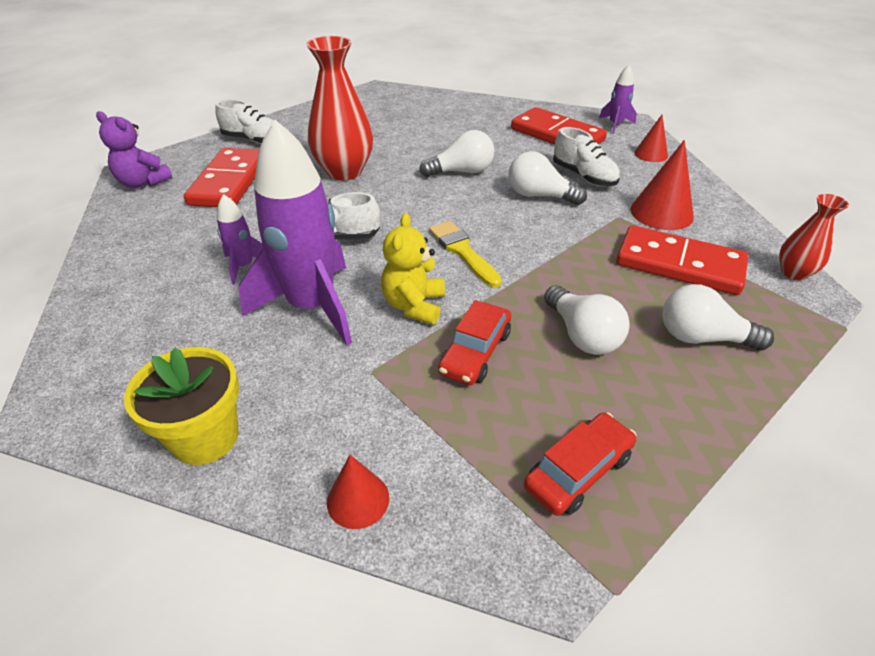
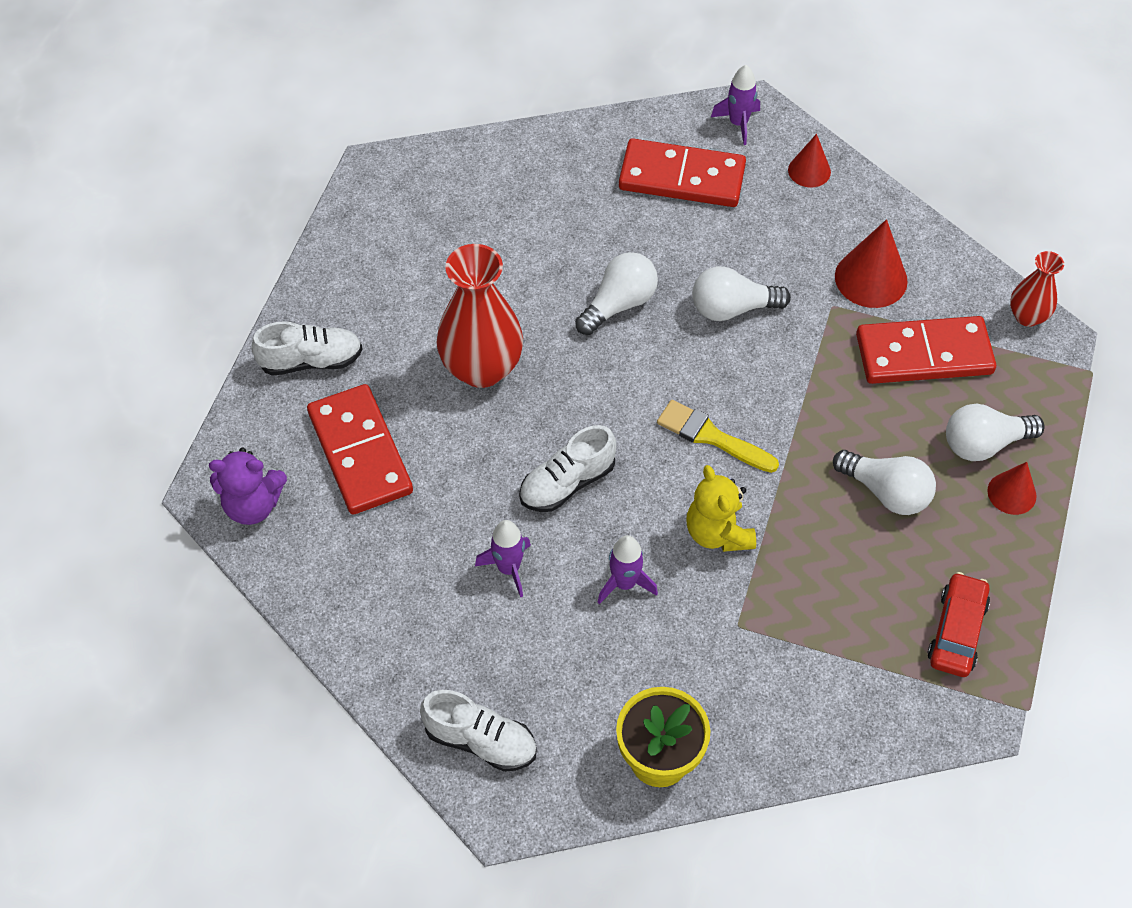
camera: 30 degrees left, 15 degrees up
purple rocket [239,120,352,345] -> purple rocket [598,535,658,604], size x0.46
red cone [327,455,389,529] -> red cone moved to [987,462,1037,515]
red car [438,300,511,385] -> none
white shoe [553,127,620,186] -> white shoe moved to [420,690,537,772]

